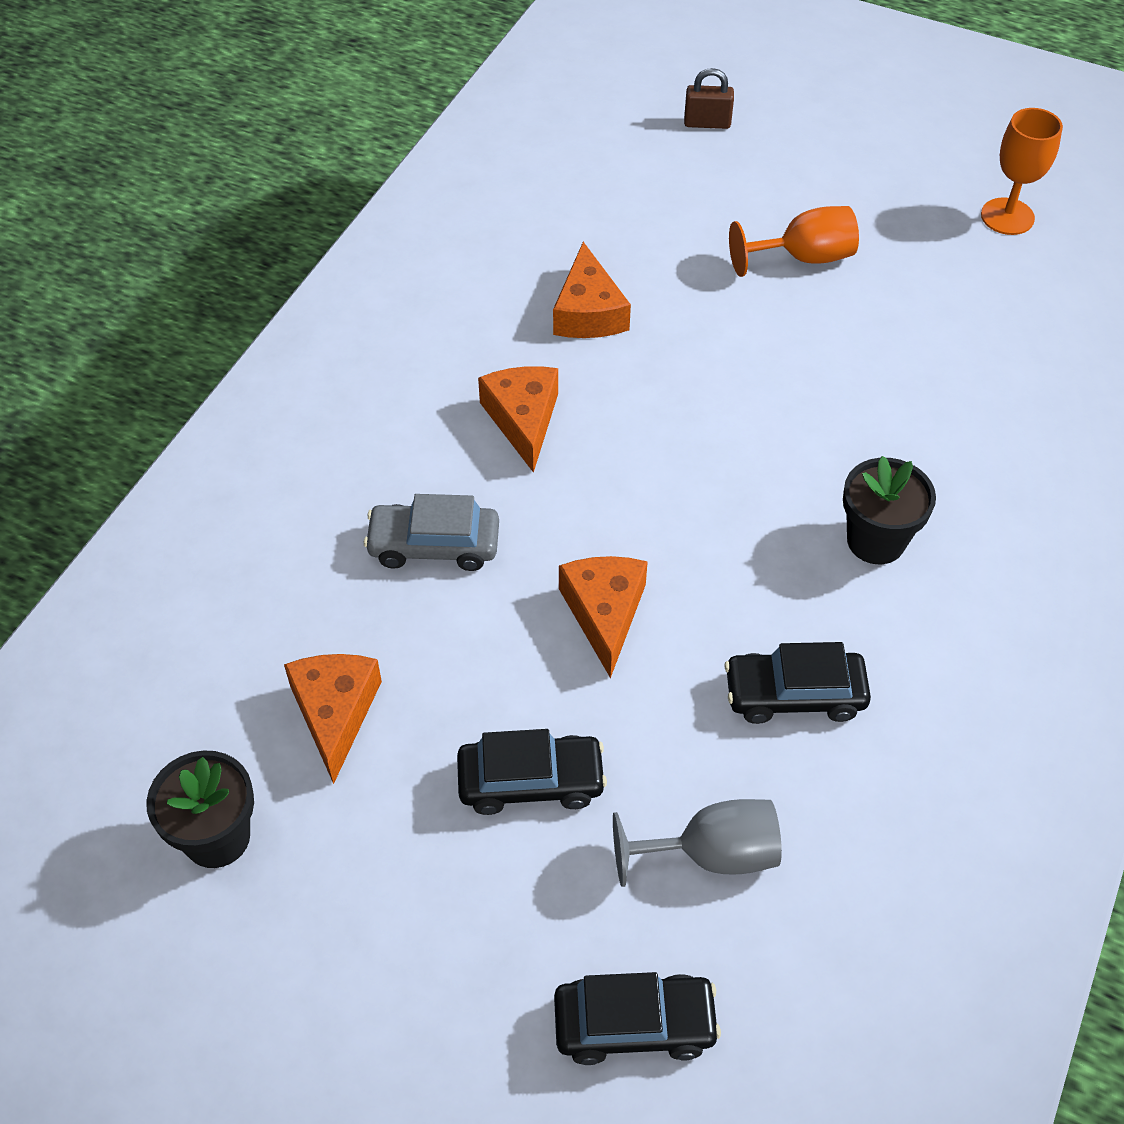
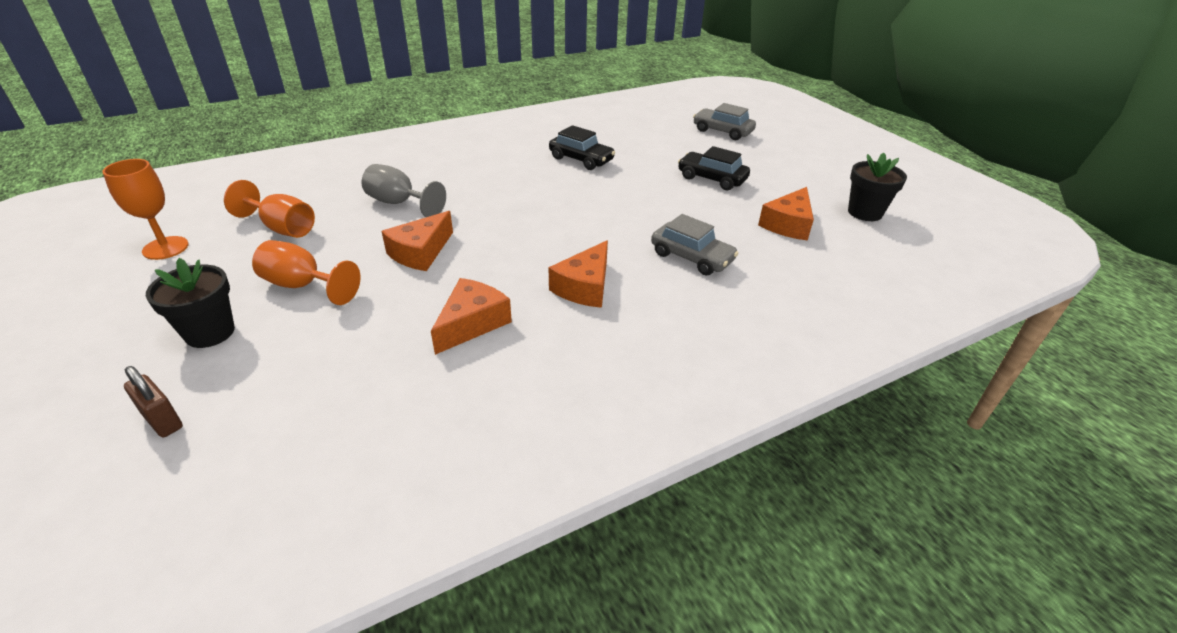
camera: 145 degrees left, 15 degrees down
black car [554,972,721,1065] -> grey car [693,103,756,140]
orange cheese [559,556,648,678] -> orange cheese moved to [381,211,453,271]
grey goblet [613,799,782,887] -> grey goblet moved to [362,164,446,217]
black flower pot [843,456,936,564] -> black flower pot moved to [146,258,235,348]
none -> orange goblet [224,180,315,238]

